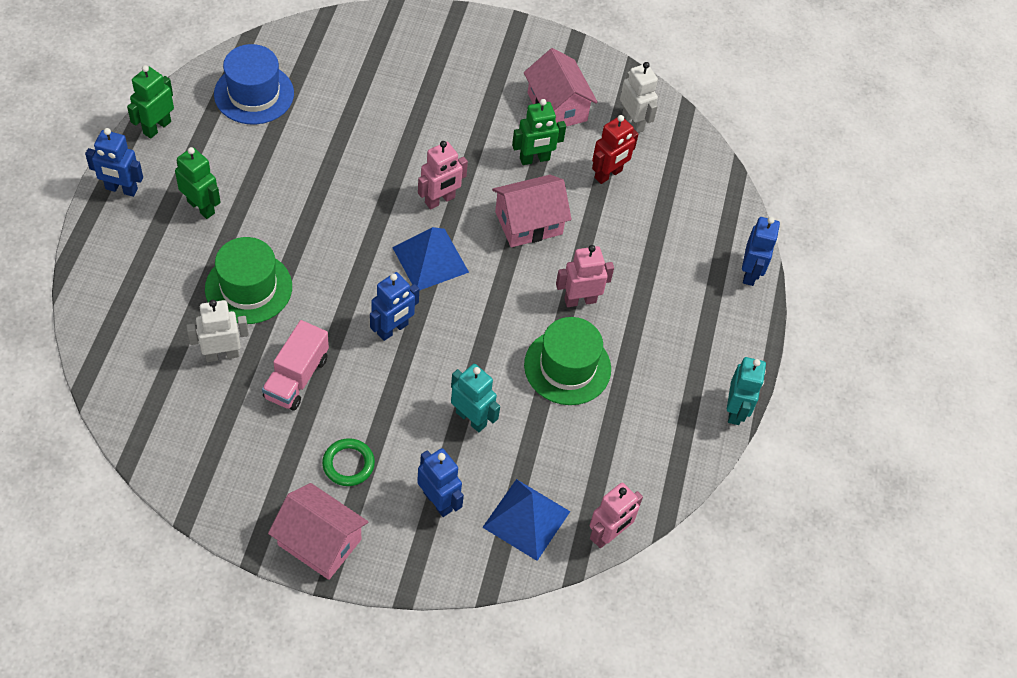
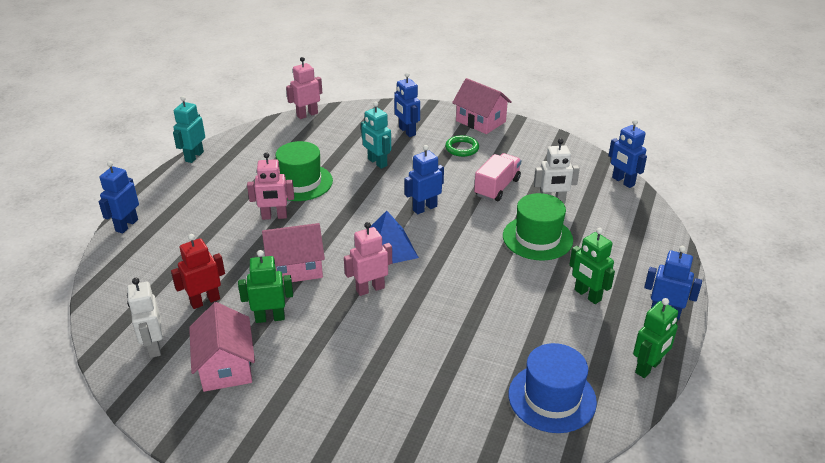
camera: 165 degrees left, 20 degrees down
blue pyramid [482,479,570,561] -> none
none -> blue robot [609,119,647,188]

